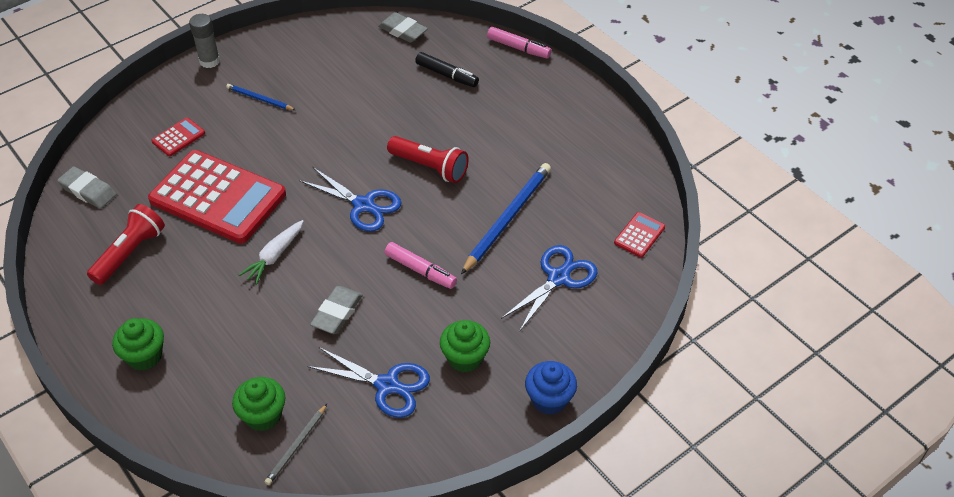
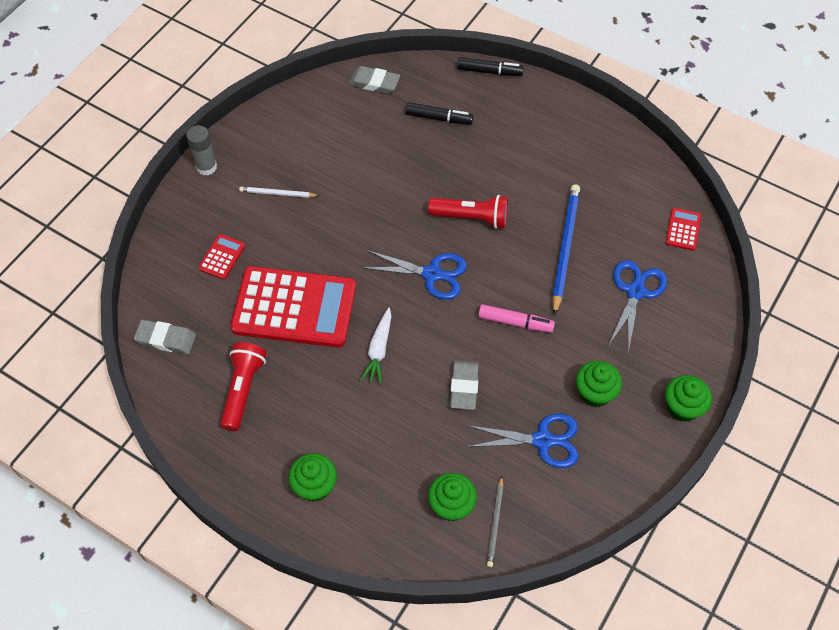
camera: 20 degrees left, 10 degrees up
blue pencil [226,84,295,110] -> white pencil [239,187,319,198]
pink marker [487,27,552,59] -> black marker [457,57,524,76]
blue cupcake [525,361,577,415] -> green cupcake [665,375,712,422]

